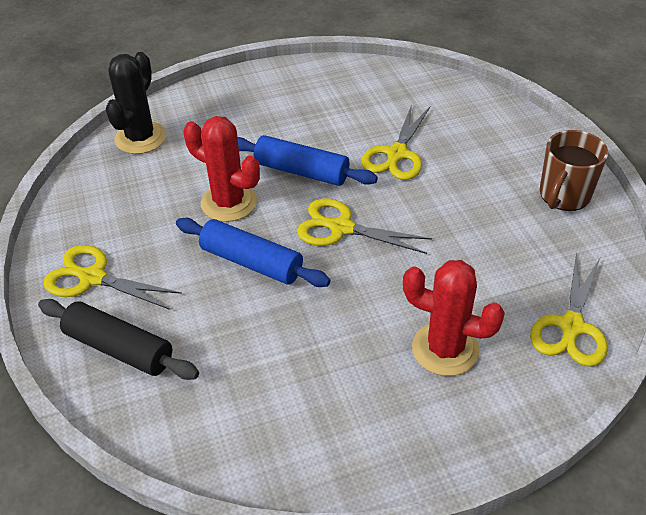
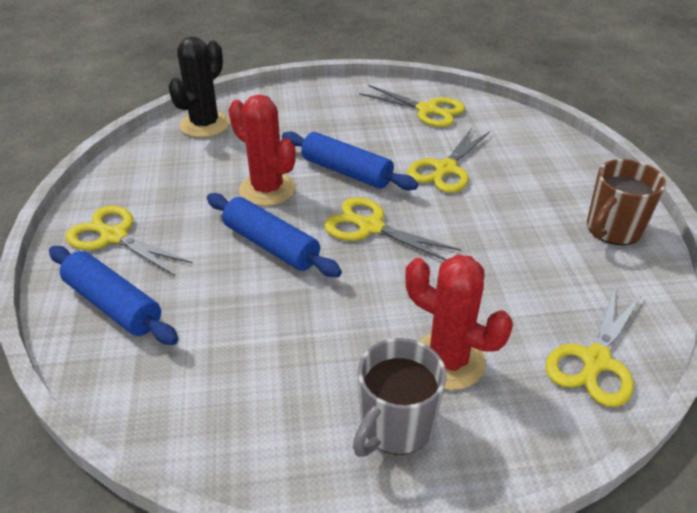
camera: 10 degrees right, 5 degrees down
black rolling pin [38,299,199,380] -> blue rolling pin [49,246,178,345]
none -> grey mug [353,338,446,457]
none -> yellow scissors [359,85,465,127]

